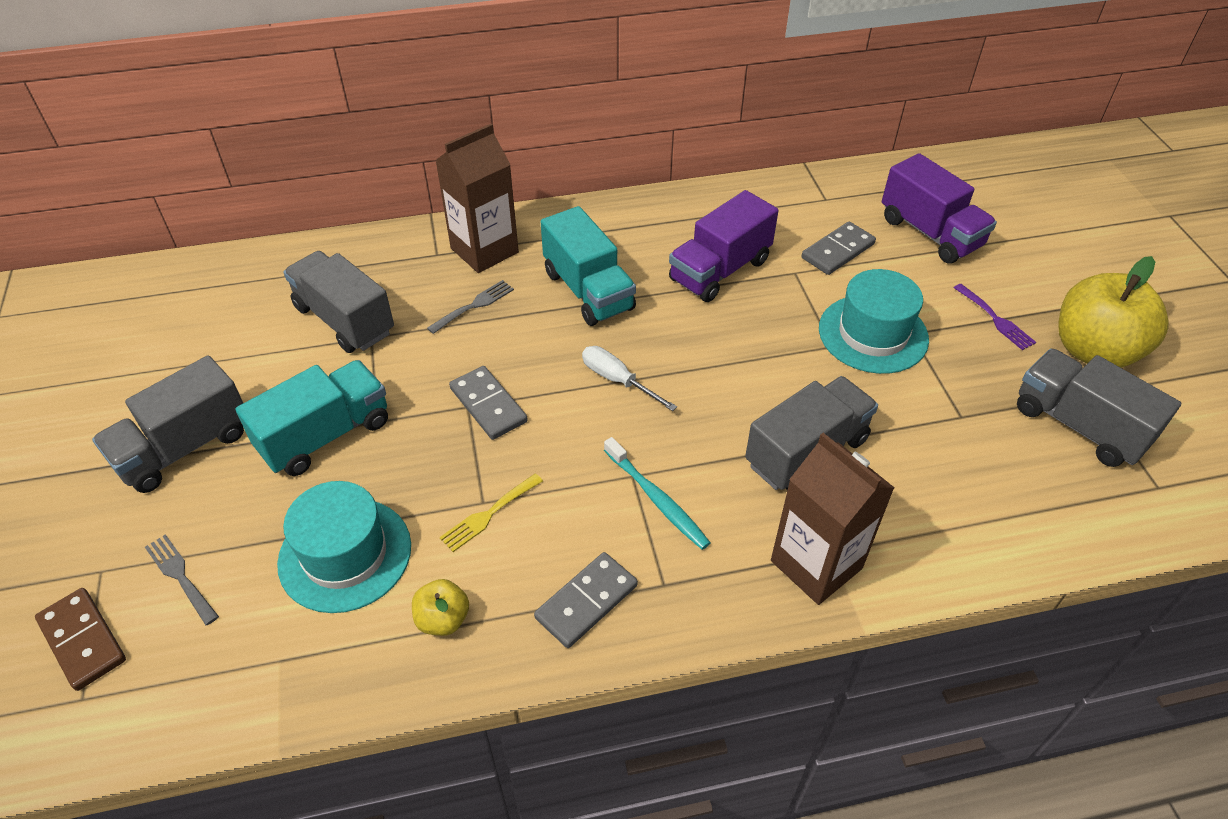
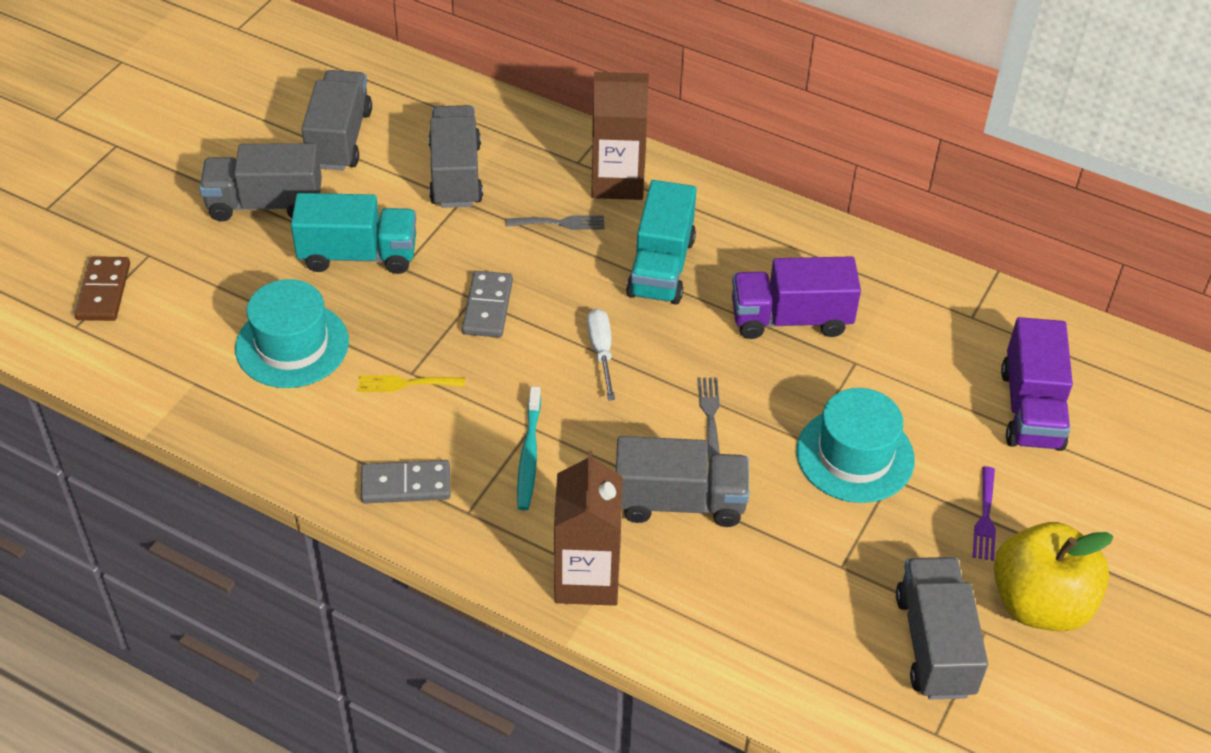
camera: 40 degrees right, 0 degrees up
grey fork [145,534,219,625] -> grey fork moved to [698,377,720,462]
yellow apple [412,579,469,636] -> none
grey domino [802,222,876,275] -> none
none -> grey truck [302,70,372,170]

